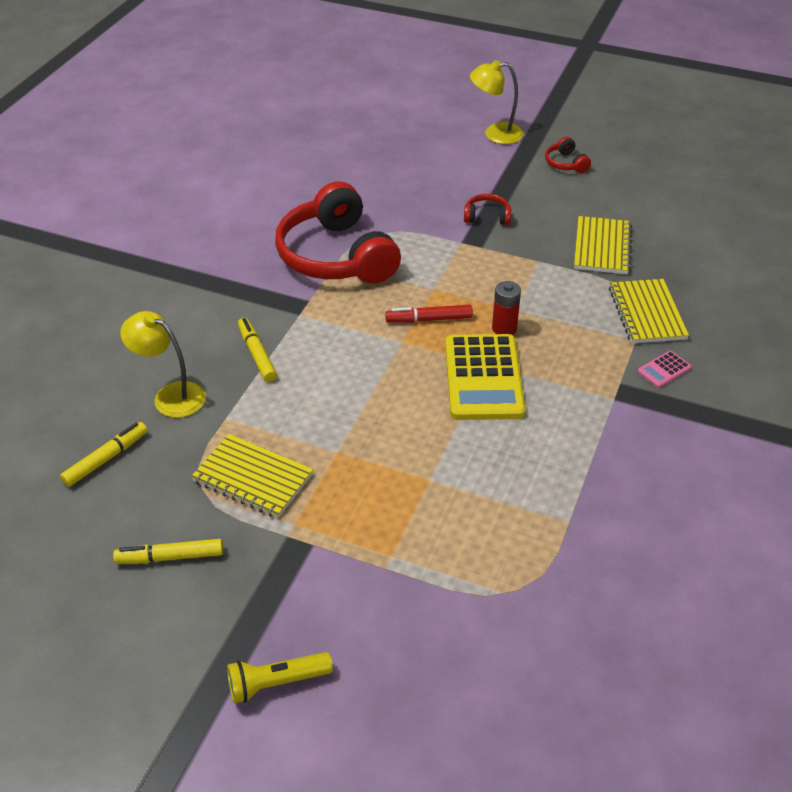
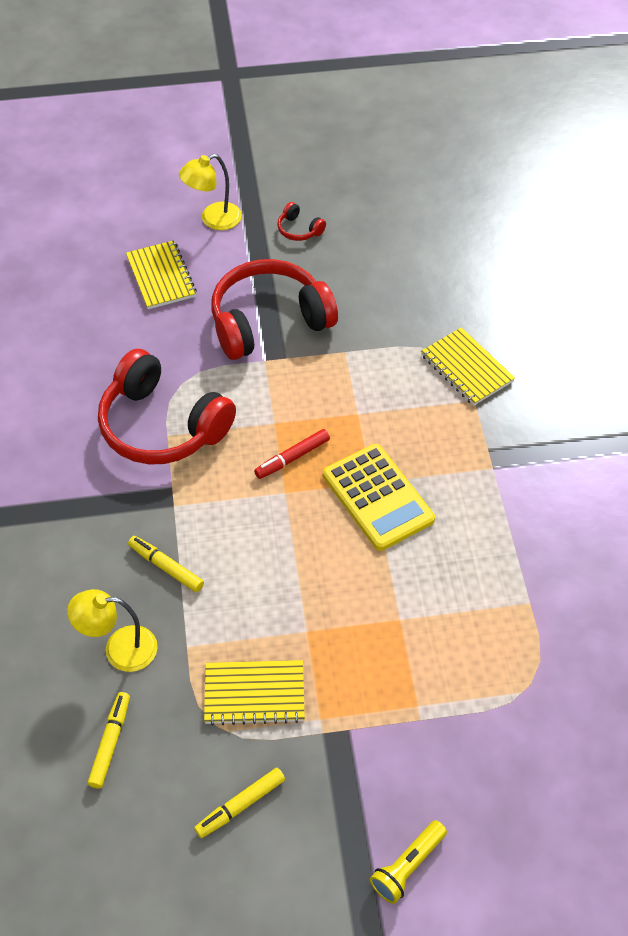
camera: 30 degrees left, 10 degrees up
red headphones [464,194,511,225] -> red headphones [211,259,338,360], size x2.48
red battery [492,281,521,335] -> none
yellow notebook [574,216,632,274] -> yellow notebook moved to [126,240,197,309]
pink calculator [638,351,691,388] -> none

